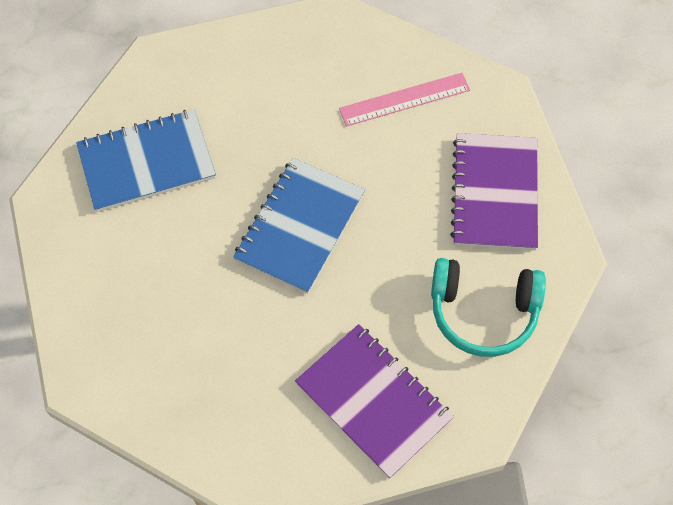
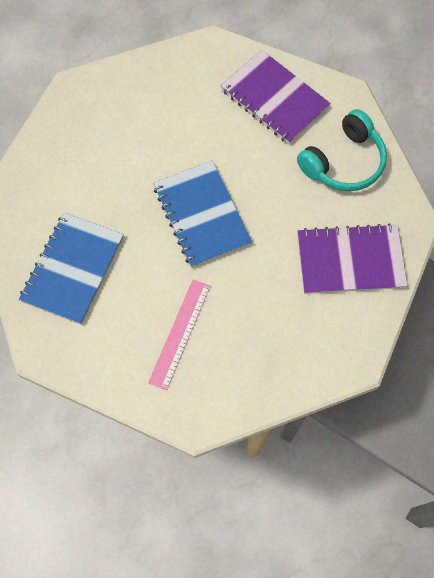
camera: 50 degrees left, 5 degrees up
pink ruler [339,73,470,126] -> pink ruler moved to [148,280,211,390]

